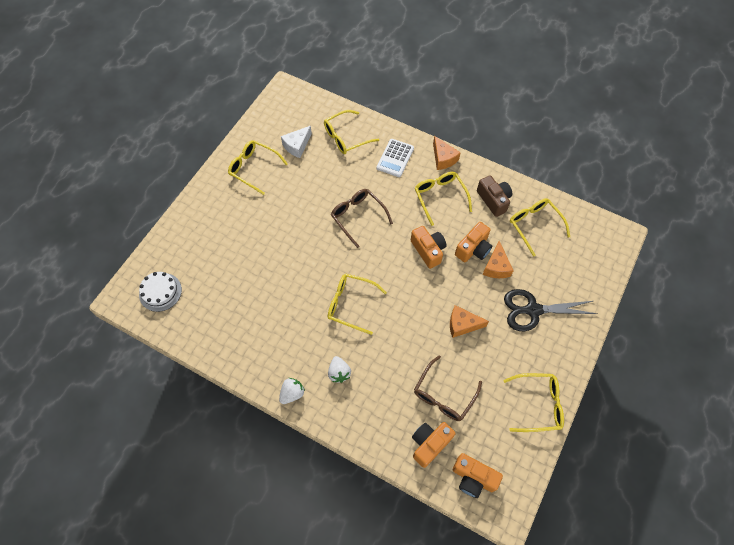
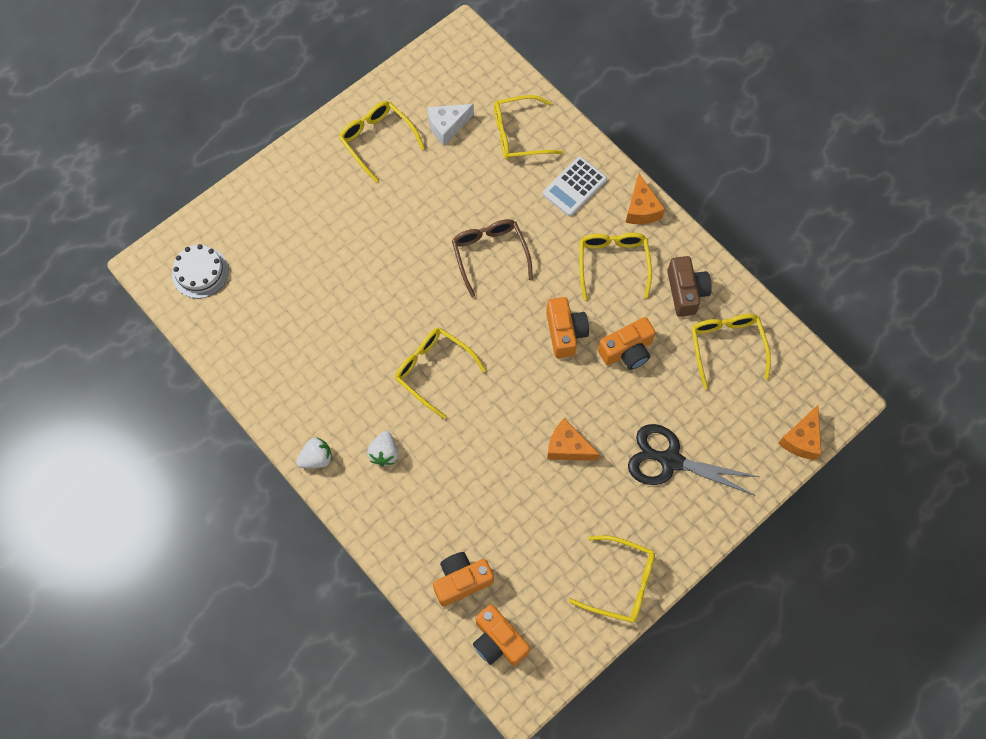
camera: 20 degrees right, 5 degrees up
brown glasses [414,355,482,421] -> none
orange cheese [483,241,514,278] -> orange cheese moved to [778,405,822,460]

